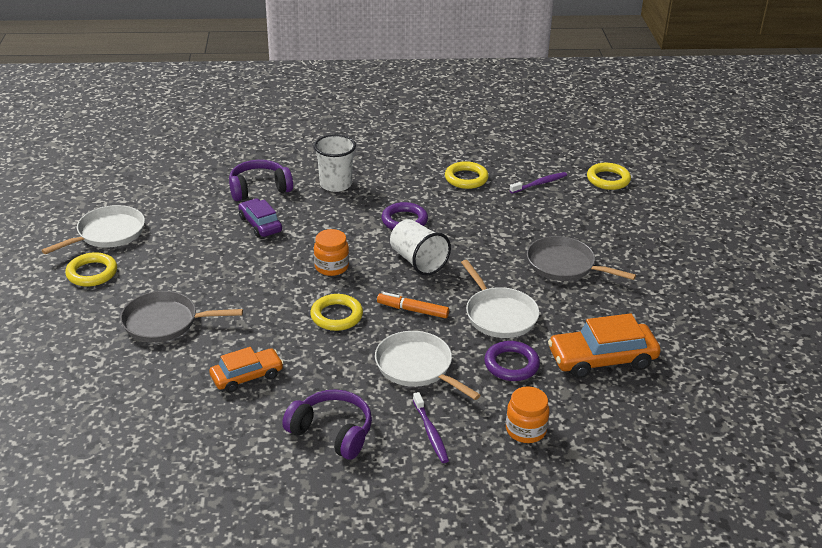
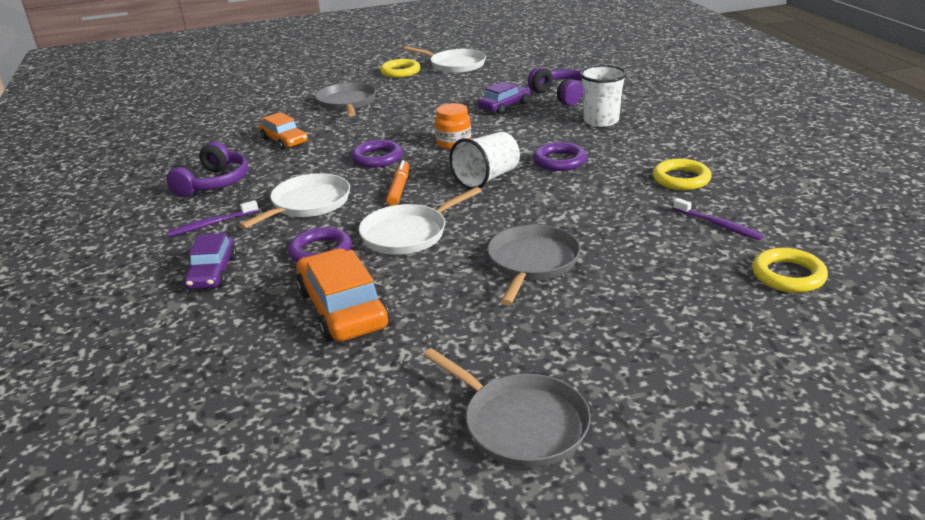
camera: 80 degrees right, 5 degrees down
yellow ring [310,294,363,331] -> purple ring [351,140,403,168]
orange jar [506,386,549,443] -> purple car [184,233,237,289]
none -> grey pan [423,348,591,468]

